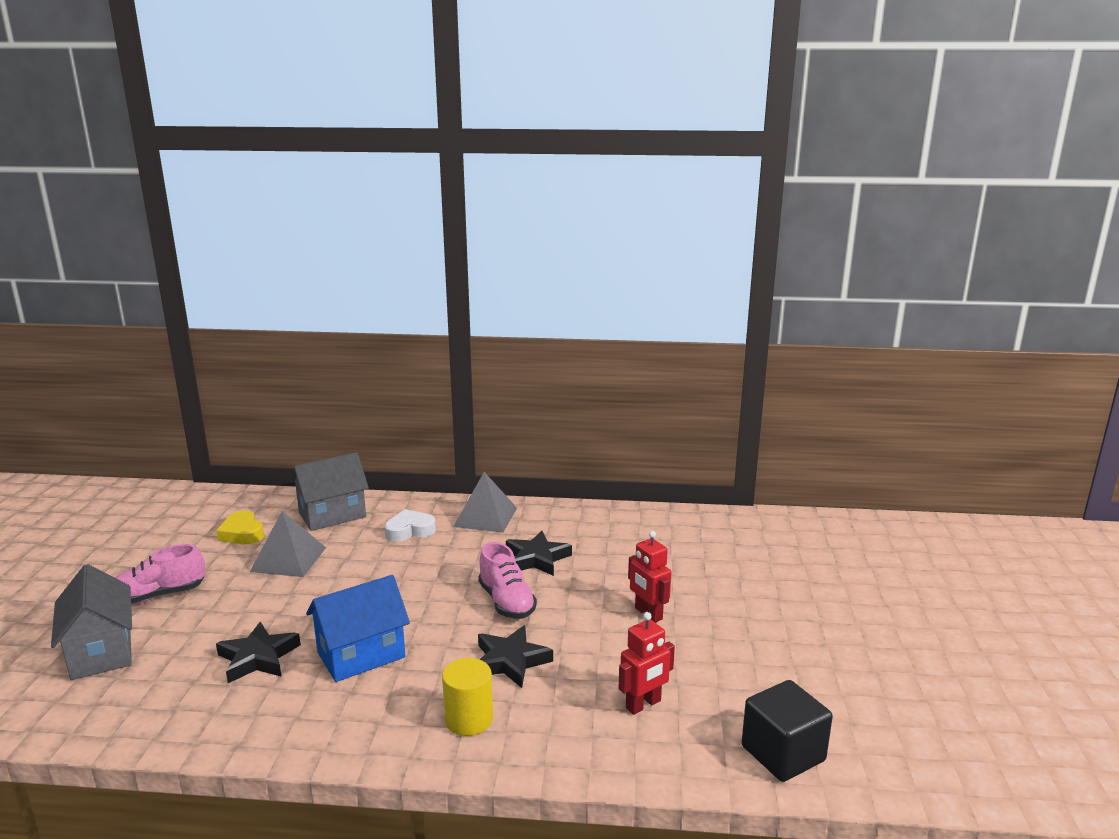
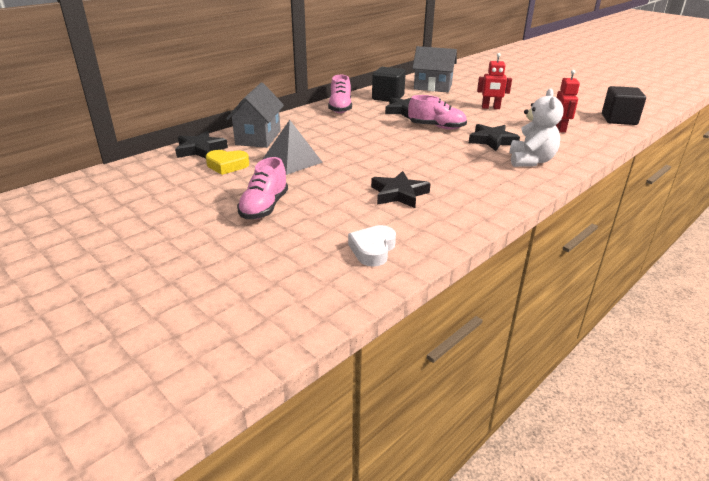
camera: 50 degrees left, 10 degrees up
grey house [51,564,132,680] -> grey house moved to [412,46,457,93]
blue house [306,575,410,682] -> none
white heart [385,509,436,542] -> white heart moved to [348,225,396,267]
yellow cylinder [442,658,493,736] -> white teddy bear [509,89,564,167]
grey pyramid [453,472,517,533] -> pink shoe [328,75,352,113]
none -> black star [175,131,228,159]
none -> black cube [372,67,406,102]

